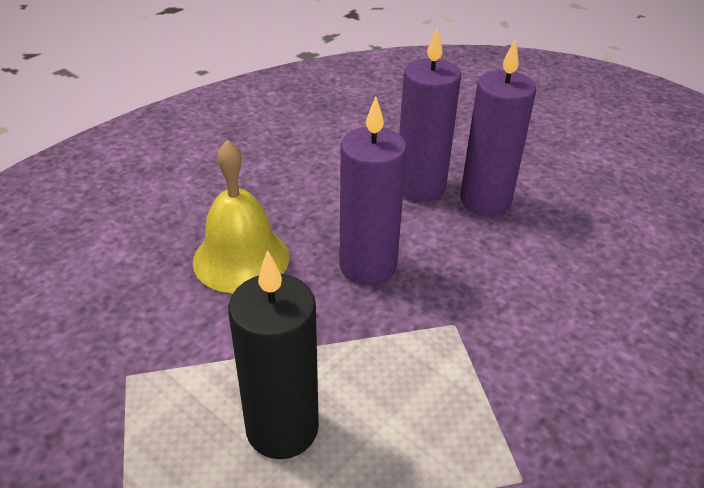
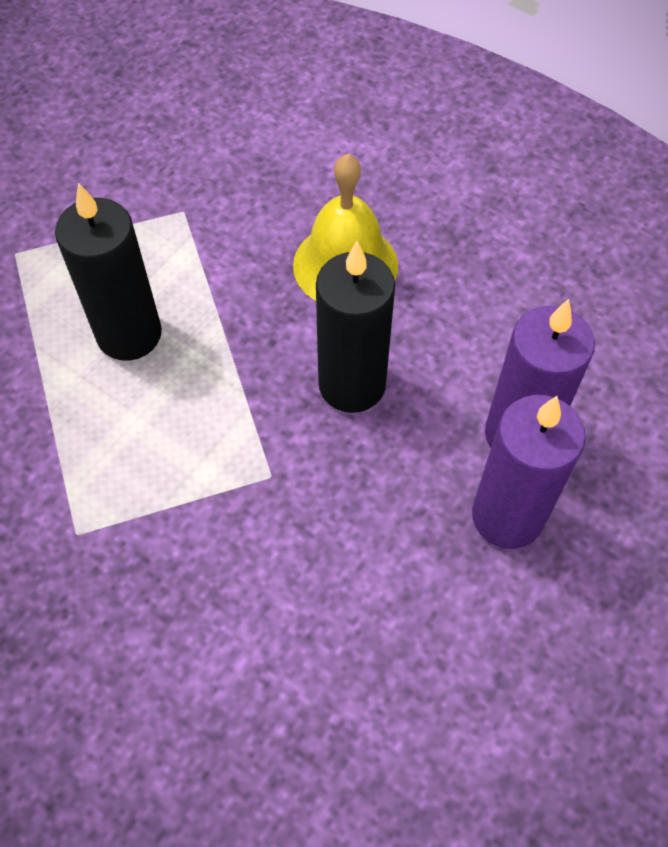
camera: 85 degrees right, 20 degrees up
purple candle [340,97,407,285] -> black candle [316,241,395,413]

